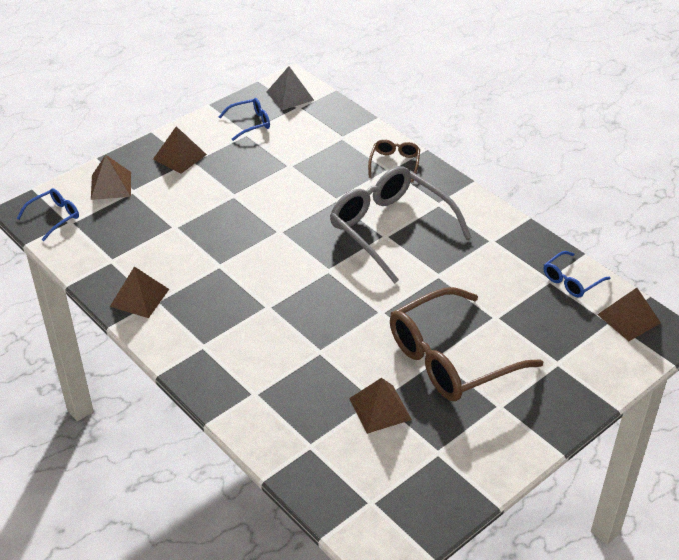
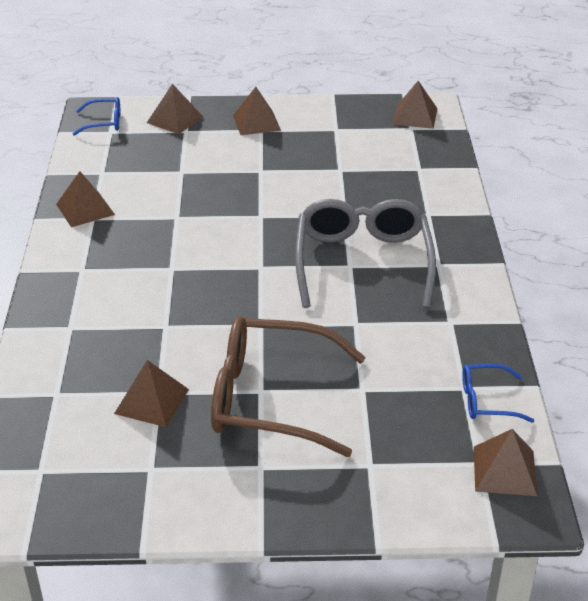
camera: 40 degrees right, 5 degrees down
blue glasses [219,98,270,141] -> none
grey pyramid [267,66,314,110] -> brown pyramid [393,81,437,129]
brown glasses [368,139,420,183] -> none

